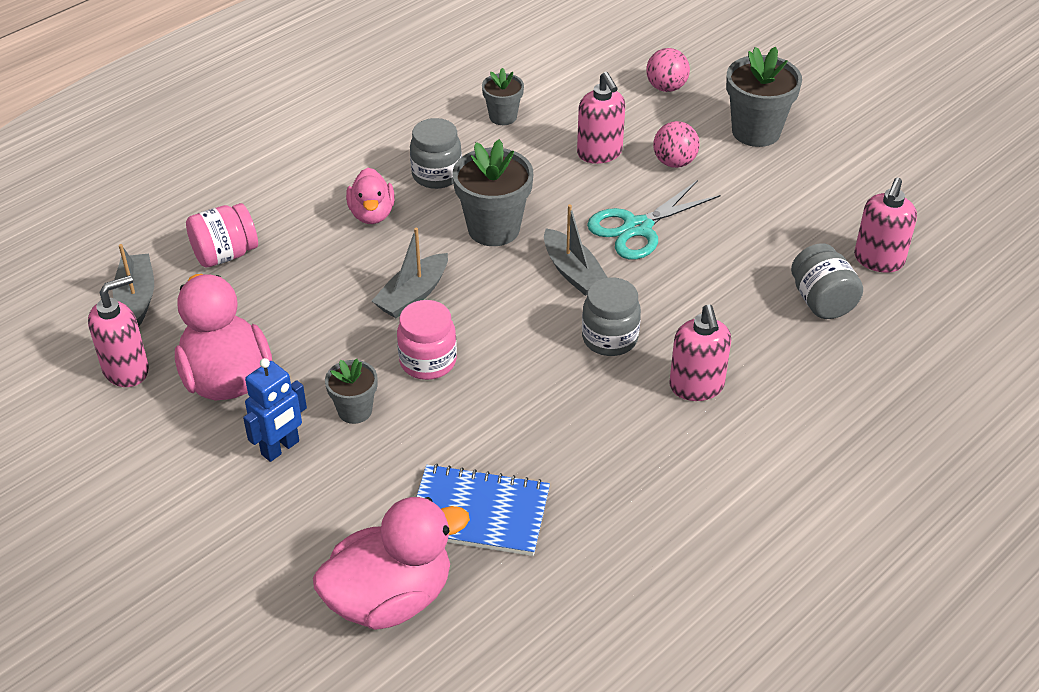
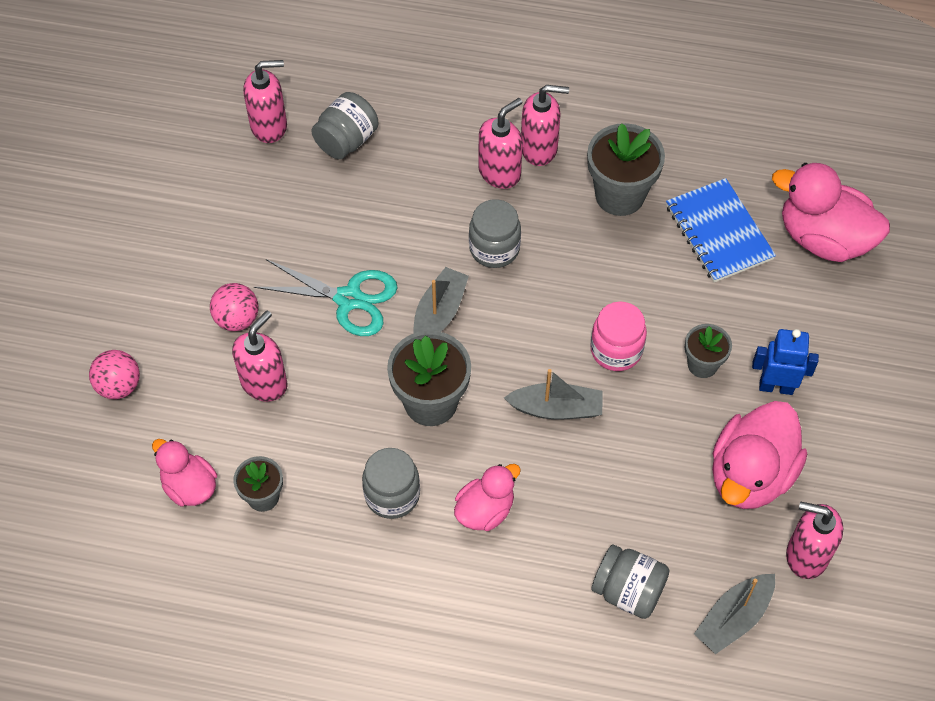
camera: 125 degrees left, 15 degrees up
pink jar [186,203,258,267] -> grey jar [591,544,670,619]
grey flower pot [726,47,802,147] -> grey flower pot moved to [587,123,665,216]
none -> pink duck [152,439,217,506]
none -> pink soap dispenser [521,85,569,166]

